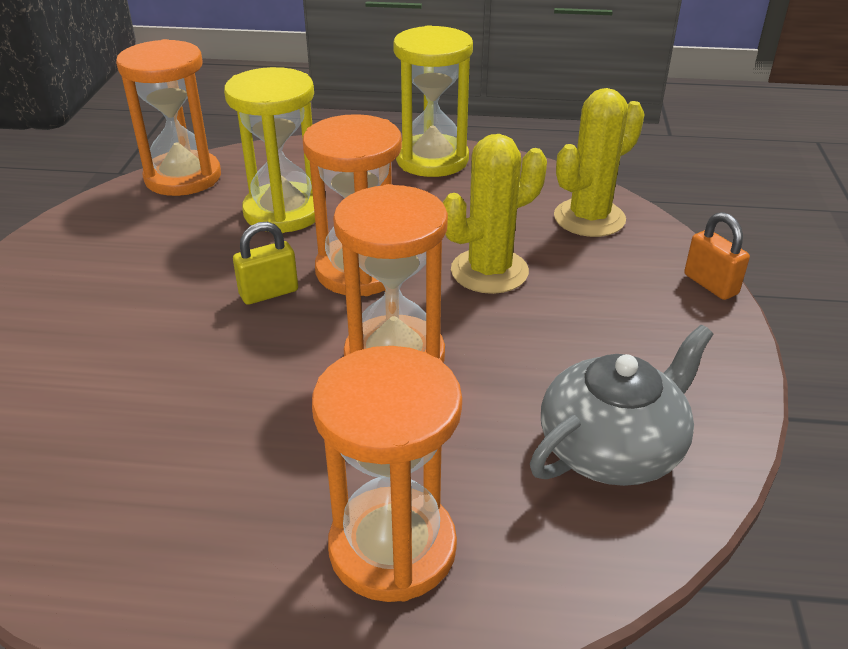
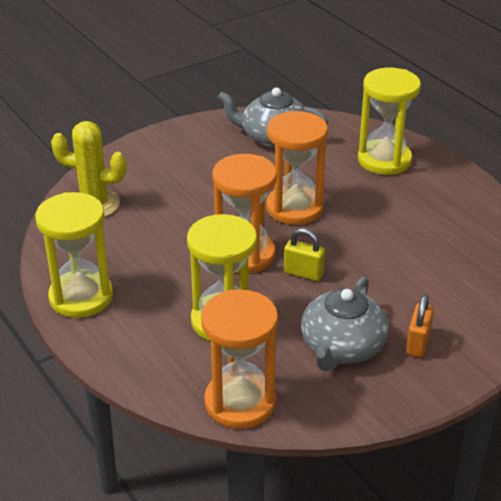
camera: 130 degrees left, 0 degrees up
orange hourglass [312,346,462,602] -> yellow hourglass [358,68,421,175]
yellow cactus [442,134,547,294] -> none
orange padlock [684,212,750,300] -> orange padlock moved to [406,295,434,357]
none -> grey teapot [301,277,389,371]

